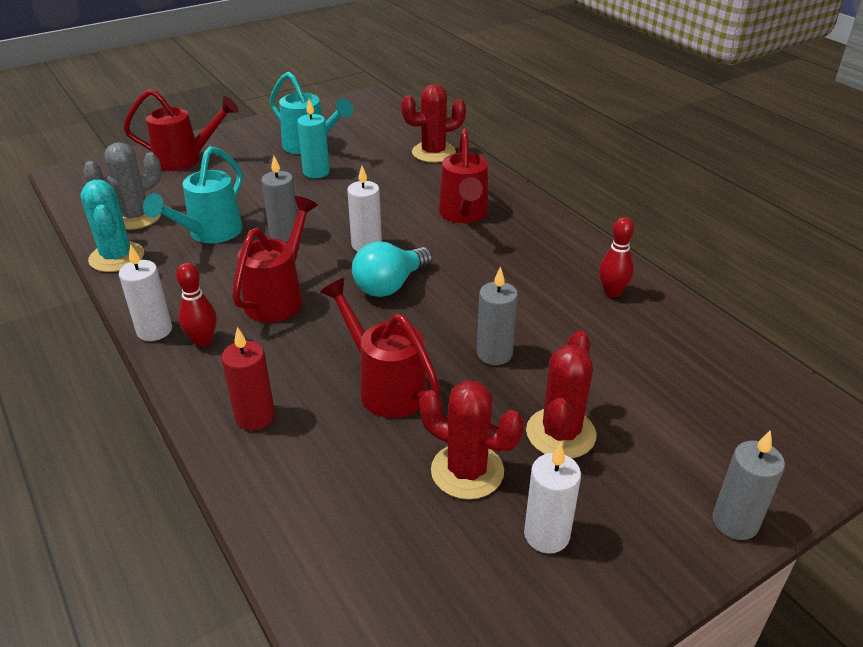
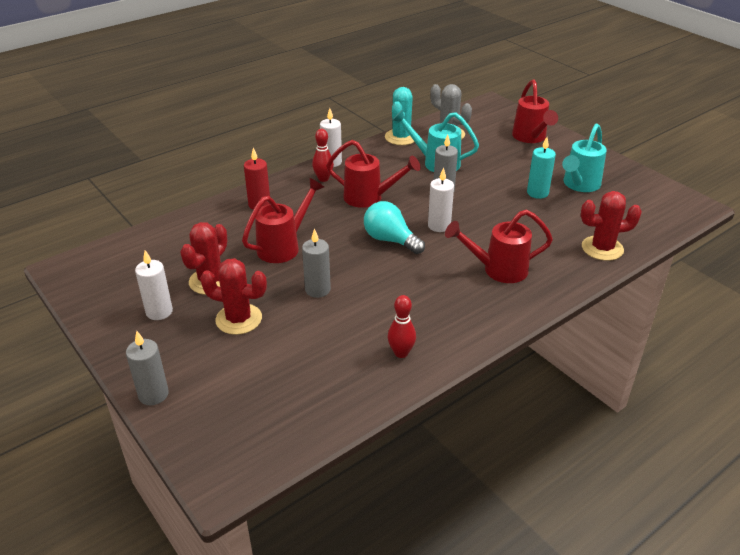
camera: 85 degrees right, 0 degrees up
turquoise cactus [81,180,144,272] -> turquoise cactus turned 45 degrees counterclockwise [385,87,414,145]
red cactus [401,84,466,163] -> red cactus turned 75 degrees counterclockwise [581,191,642,261]

